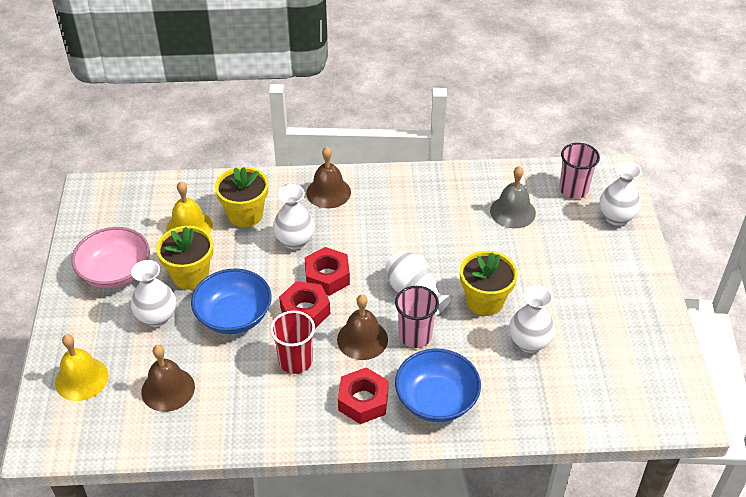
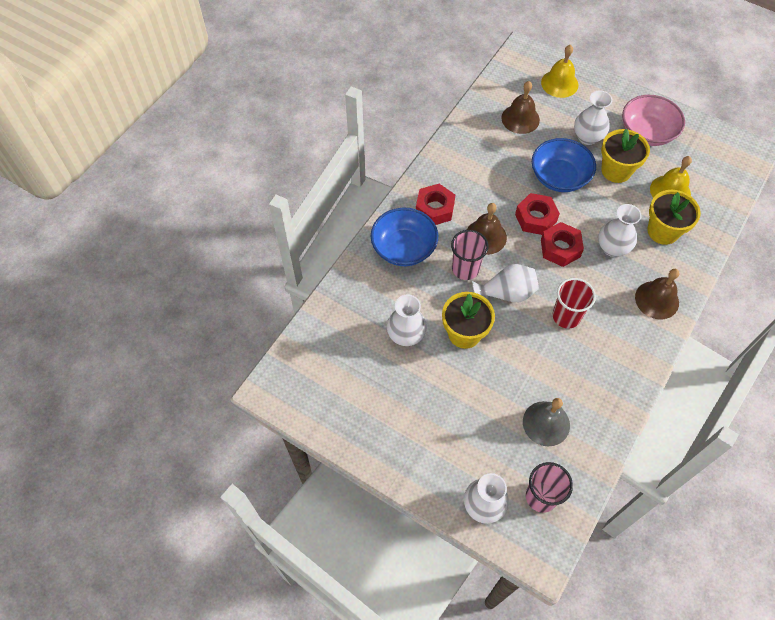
camera: 125 degrees right, 15 degrees up
red cup [270,311,315,374] -> red cup moved to [553,278,596,329]

